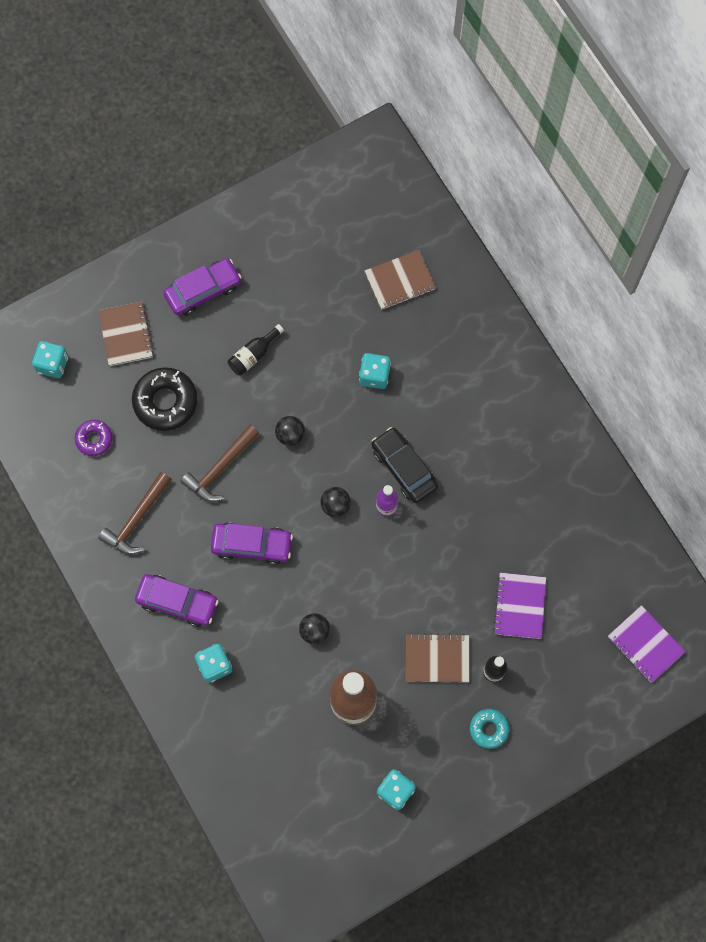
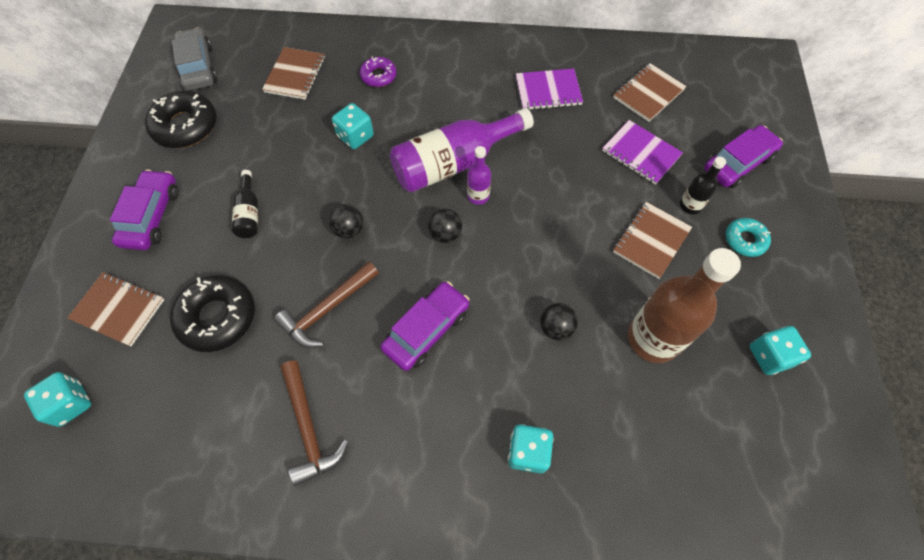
camera: 55 degrees left, 10 degrees down
purple donut [75,420,113,456] -> purple donut moved to [360,56,397,87]
purple car [135,574,219,627] -> purple car moved to [704,125,783,188]
brown hammer [180,425,259,502] -> brown hammer turned 60 degrees clockwise [274,261,379,348]
black car [372,427,438,503] -> purple bottle [390,108,534,192]
purple notebook [608,605,685,683] -> purple notebook moved to [516,68,583,110]
none -> black donut [145,91,217,148]
none -> grey car [172,28,217,91]
none -> brown notebook [613,63,686,122]

